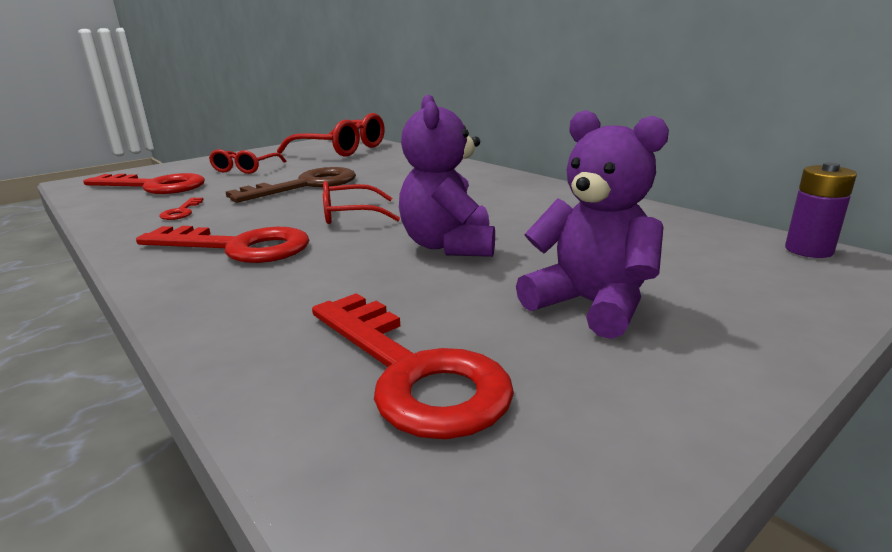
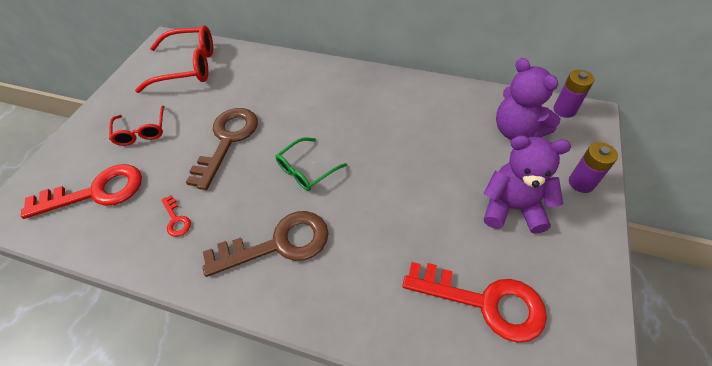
camera: 30 degrees left, 30 degrees up
red key [136,226,309,263] -> brown key [202,211,329,277]
red glasses [323,181,400,224] -> green glasses [276,138,347,191]
purple teddy bear [399,94,495,257] -> purple teddy bear moved to [496,58,560,140]
none -> purple battery [569,142,618,193]

